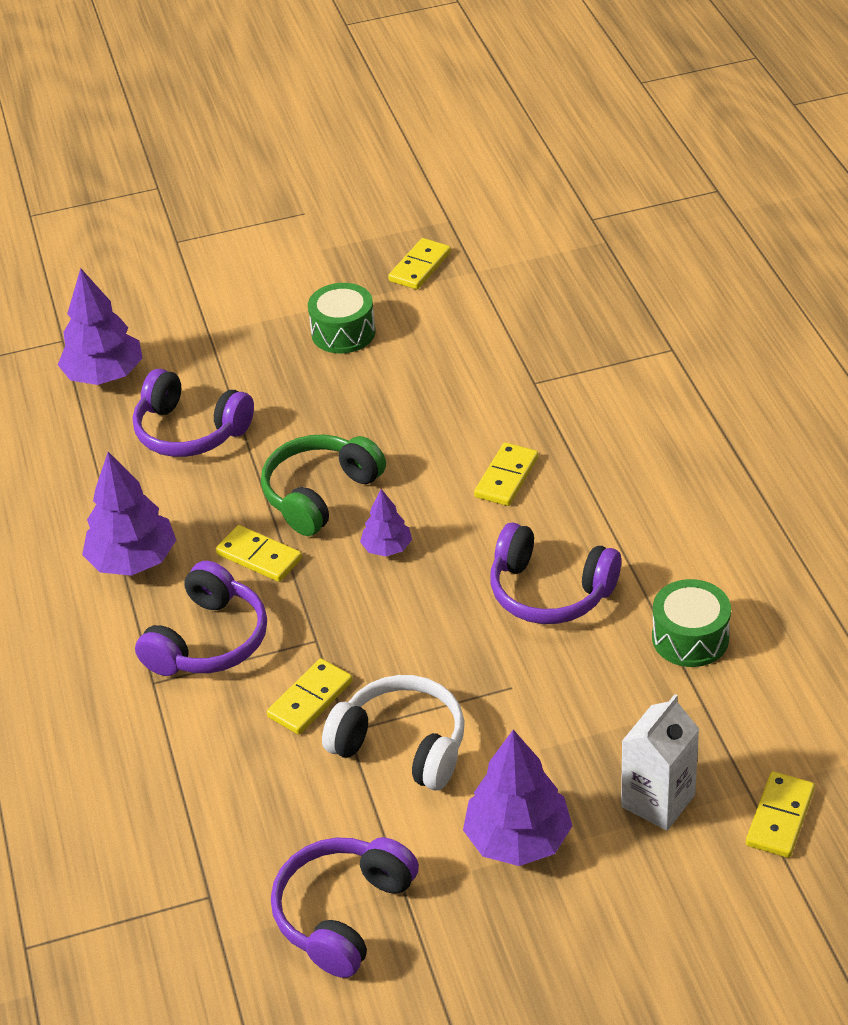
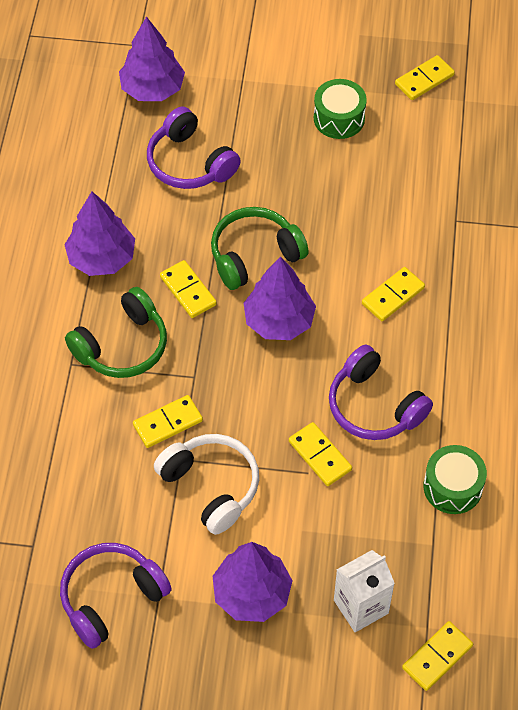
camera: 20 degrees right, 15 degrees up
purple headphones [135,561,267,676] -> green headphones [65,287,167,378]
purple tree [360,489,412,556] -> purple tree [244,256,316,340], size x1.81
none -> yellow domino [289,422,352,486]

